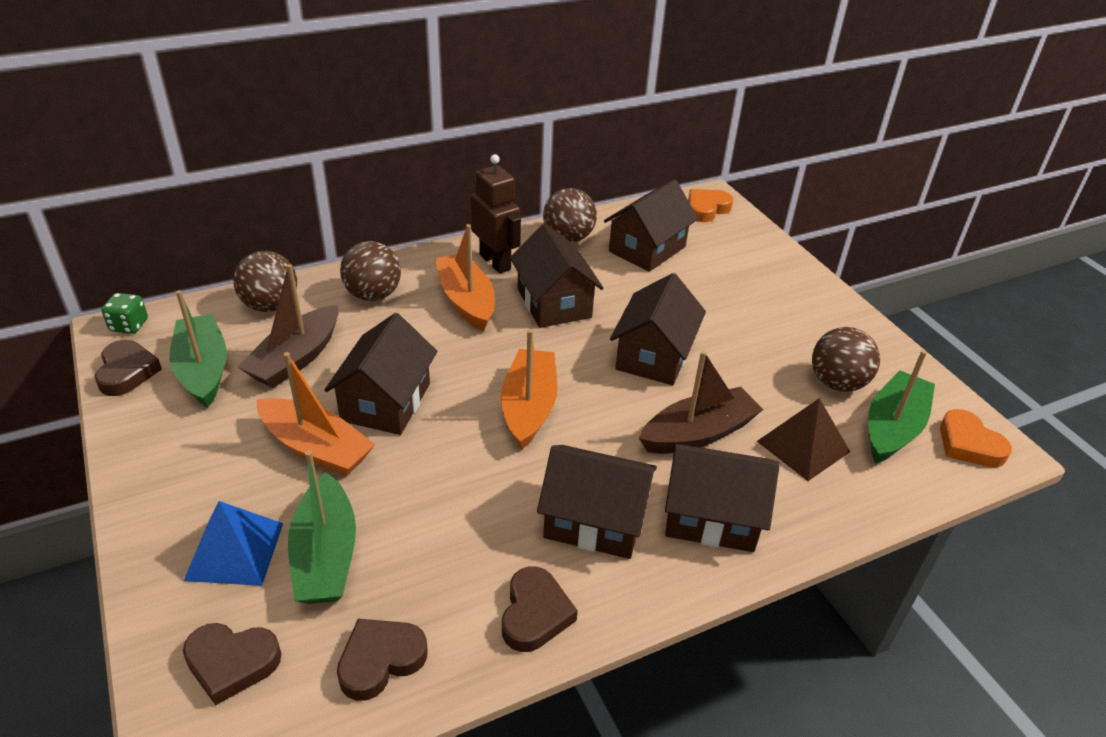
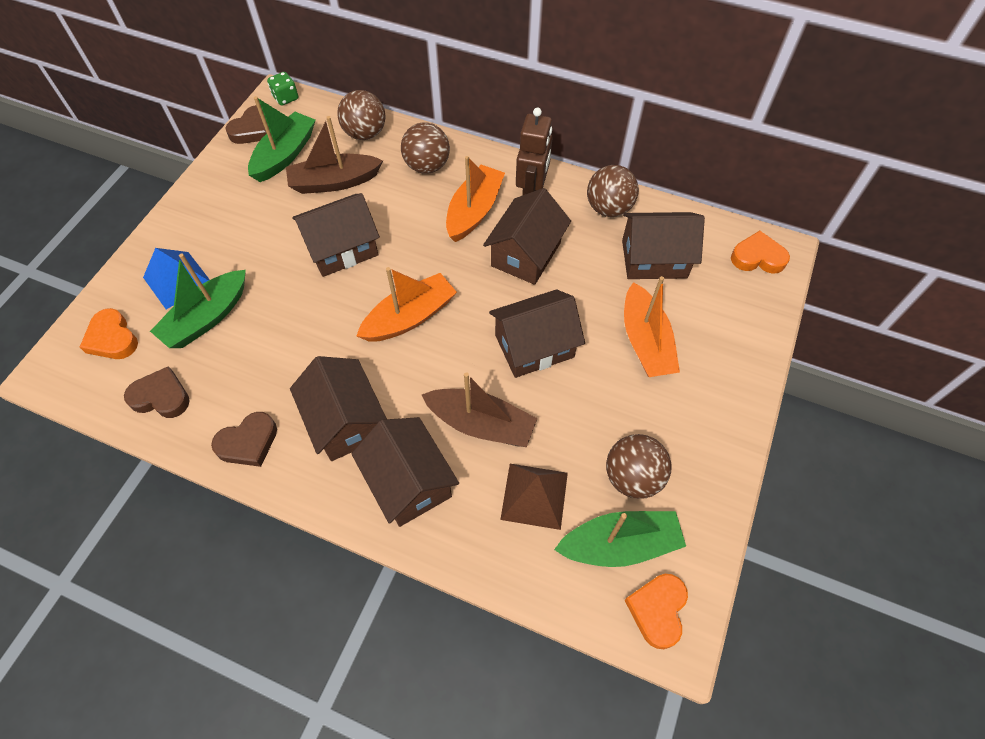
camera: 50 degrees right, 20 degrees up
brown heart [183,623,282,705] -> orange heart [80,308,138,359]
orange boat [257,352,375,476] -> orange boat moved to [624,276,680,377]

